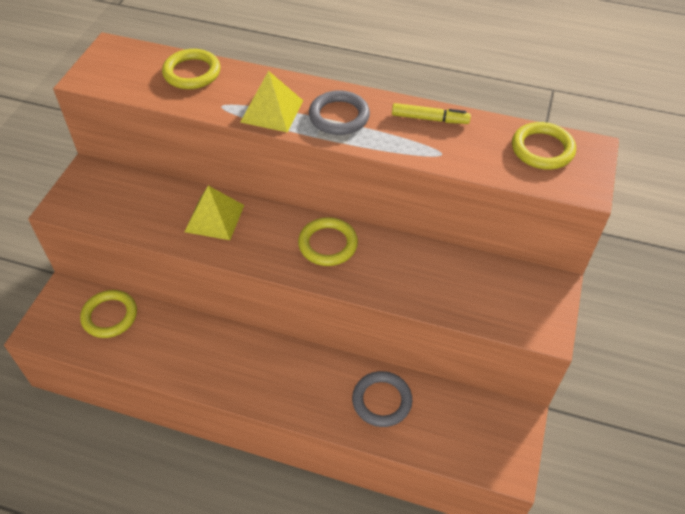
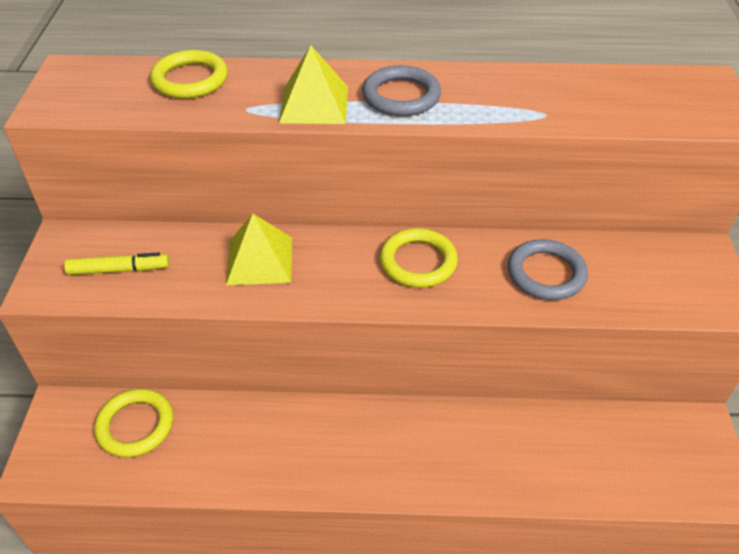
camera: 15 degrees left, 5 degrees down
grey ring [352,371,412,427] -> grey ring moved to [508,239,588,300]
yellow marker [392,103,471,124] -> yellow marker moved to [64,252,169,275]
yellow ring [512,122,576,169] -> none

